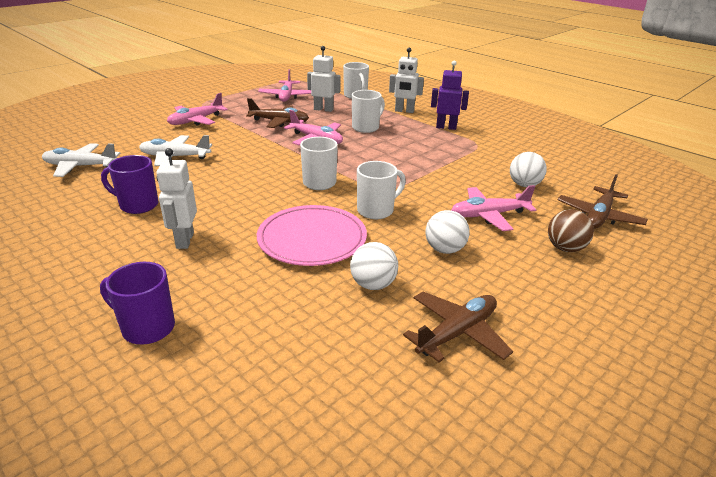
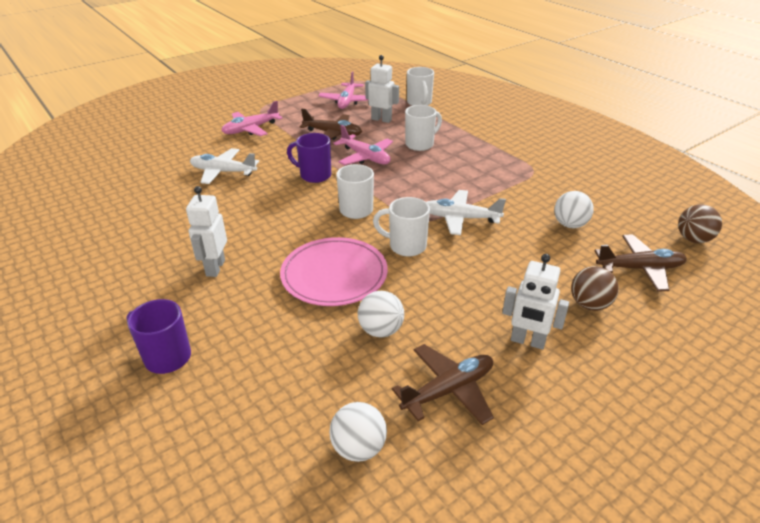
camera: 10 degrees right, 5 degrees up
white plane [42,143,121,177] -> white plane moved to [427,190,506,235]
purple mug [101,155,158,214] -> purple mug moved to [287,133,331,183]
white mug [357,161,406,219] -> white mug turned 135 degrees counterclockwise [373,197,430,257]
white robot [389,48,424,113] -> white robot moved to [502,254,569,350]
white ball [425,210,470,254] -> white ball moved to [329,402,387,462]
purple robot [431,61,469,130] -> none
pink plane [451,185,536,231] -> none
brown plane [558,174,648,229] -> brown plane turned 135 degrees counterclockwise [595,235,687,292]
none -> brown ball [678,204,722,243]

